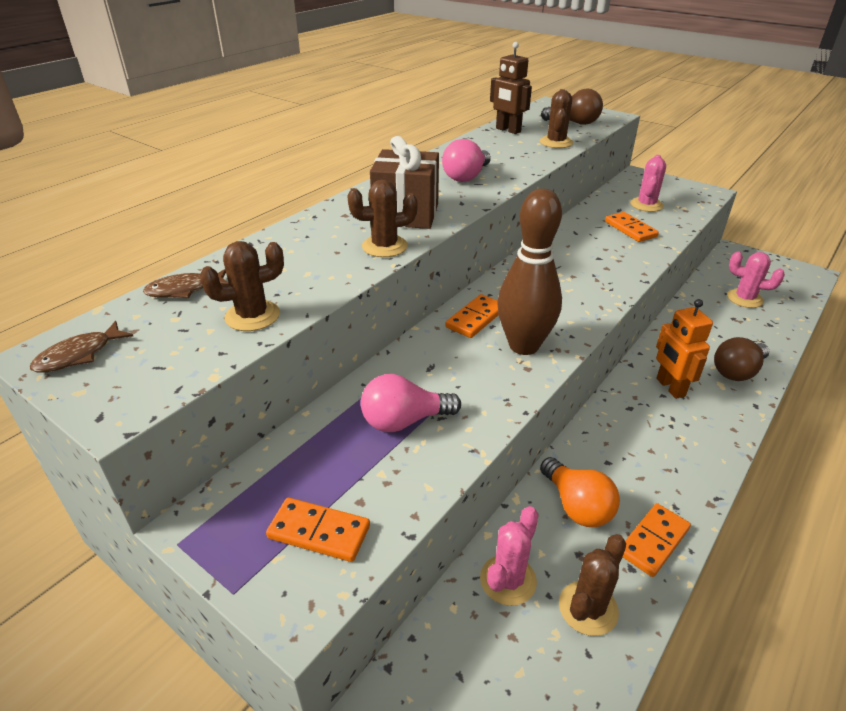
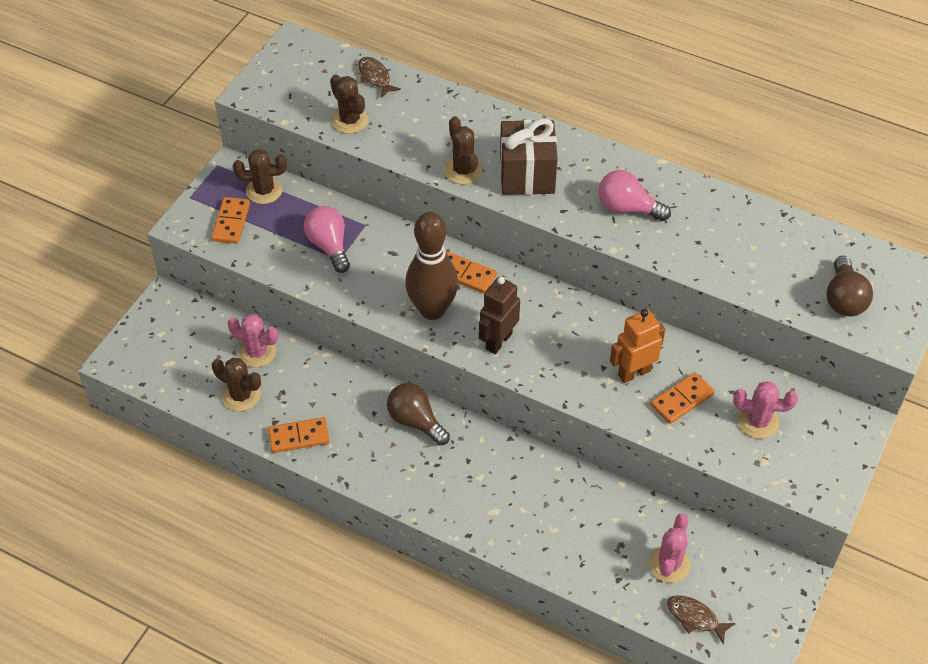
camera: 80 degrees right, 15 degrees up
brown fish [30,321,133,373] -> brown fish moved to [667,595,735,645]
brown robot [490,42,532,134] -> brown robot moved to [479,277,520,354]
brown cactus [540,89,573,148] -> brown cactus moved to [233,149,287,204]
orange light bulb [540,457,620,527] -> none
orange domino [623,503,691,577] -> orange domino turned 45 degrees counterclockwise [268,417,329,453]
orange robot [656,299,713,399] -> orange robot moved to [610,309,665,383]
brown light bulb [714,337,770,381] -> brown light bulb moved to [387,383,450,445]

